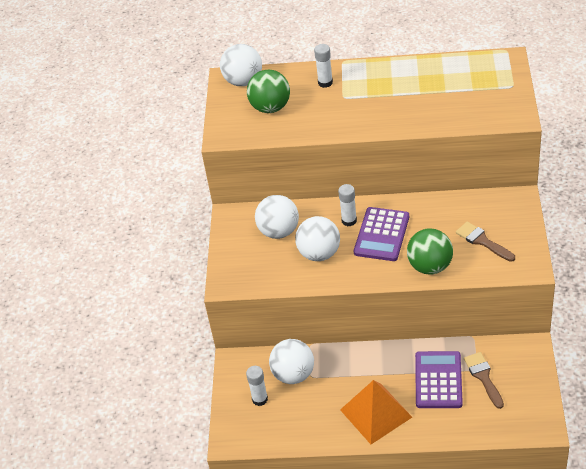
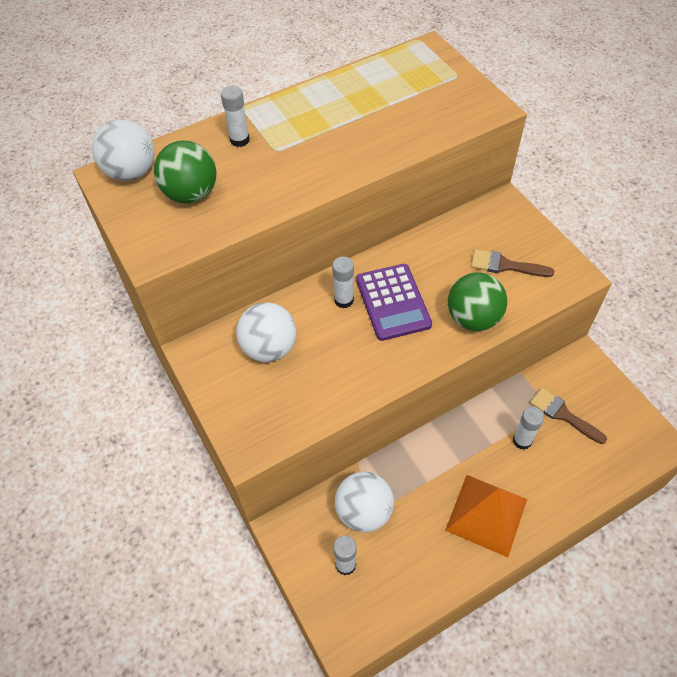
camera: 35 degrees left, 10 degrees up
white ball [295,216,340,261] -> none
purple calculator [415,351,463,408] -> white glue stick [513,407,544,450]

